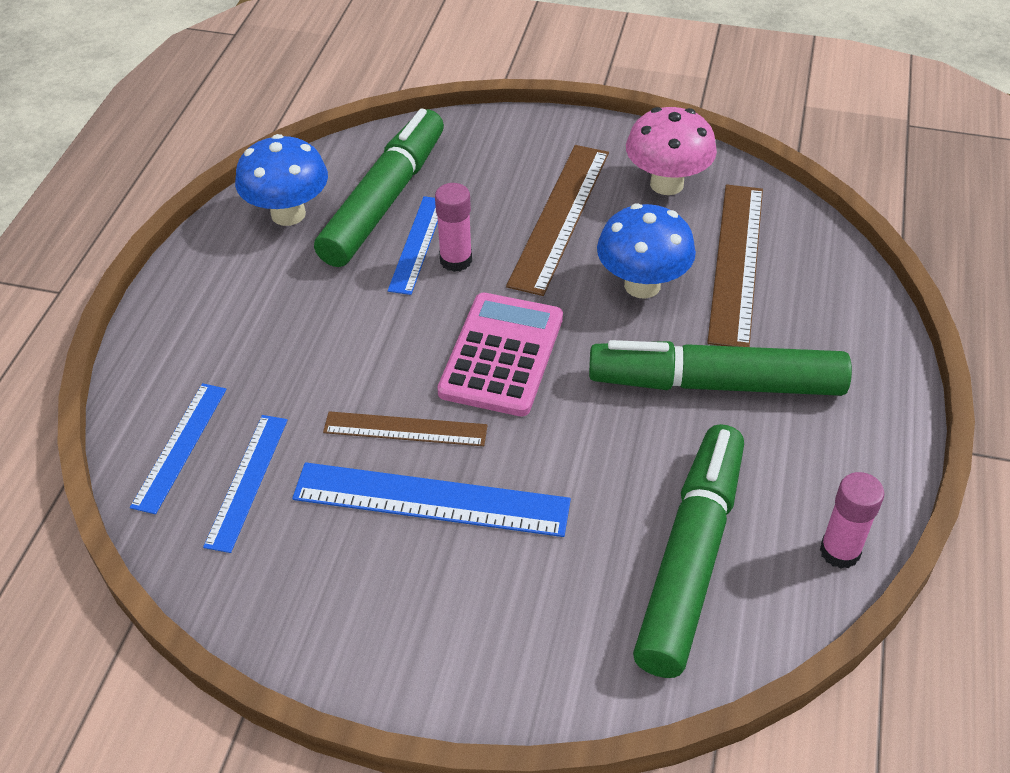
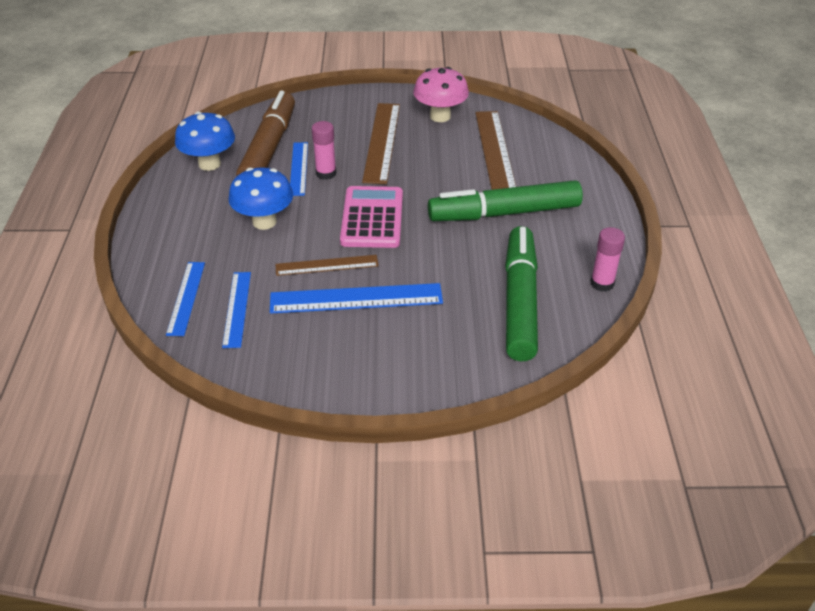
camera: 15 degrees left, 5 degrees down
green marker [314,108,444,267] -> brown marker [236,91,295,177]
blue mushroom [597,204,696,299] -> blue mushroom moved to [228,167,293,230]

